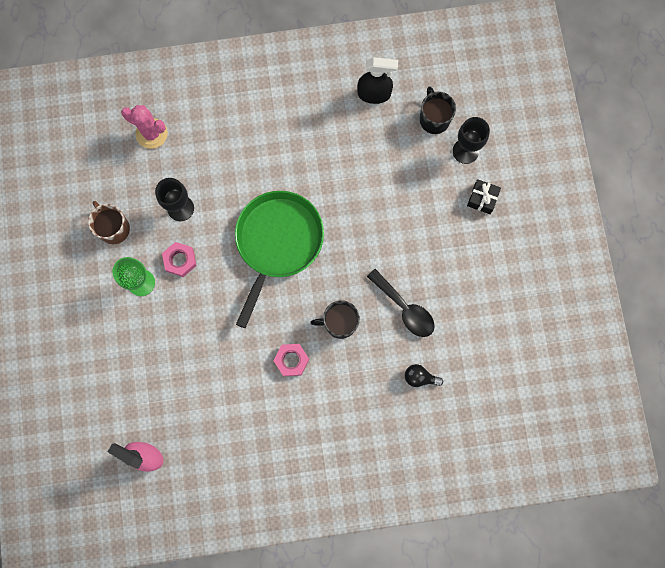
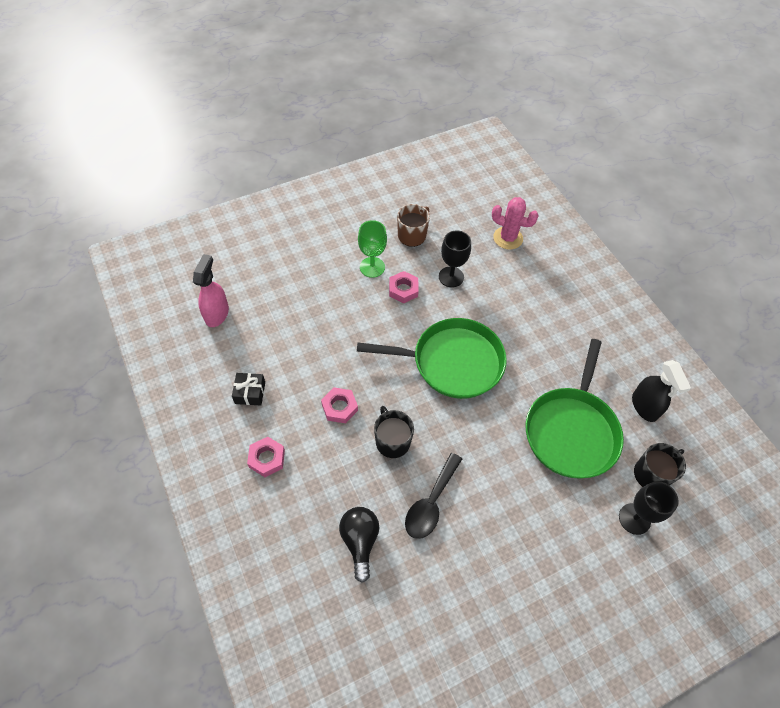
camera: 70 degrees right, 20 degrees down
pink cactus [121,105,168,149] -> pink cactus turned 75 degrees counterclockwise [492,197,539,249]
black light bulb [405,364,443,387] -> black light bulb [339,507,379,583], size x1.50
black gift [467,179,501,214] -> black gift moved to [232,373,265,406]
none -> pink nut [247,437,285,477]
none -> green pan [526,339,624,478]

